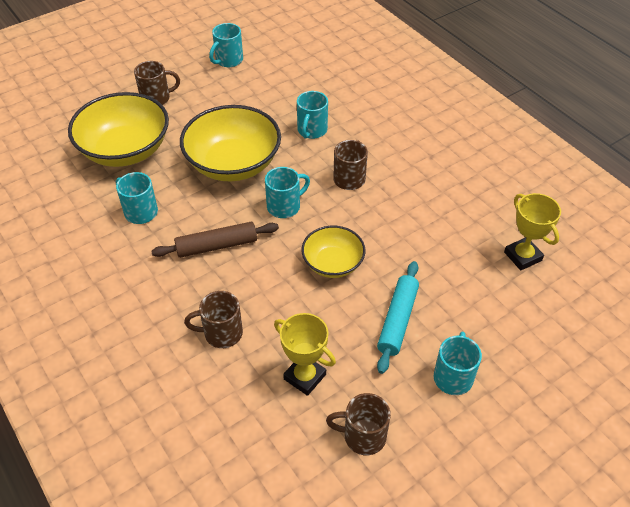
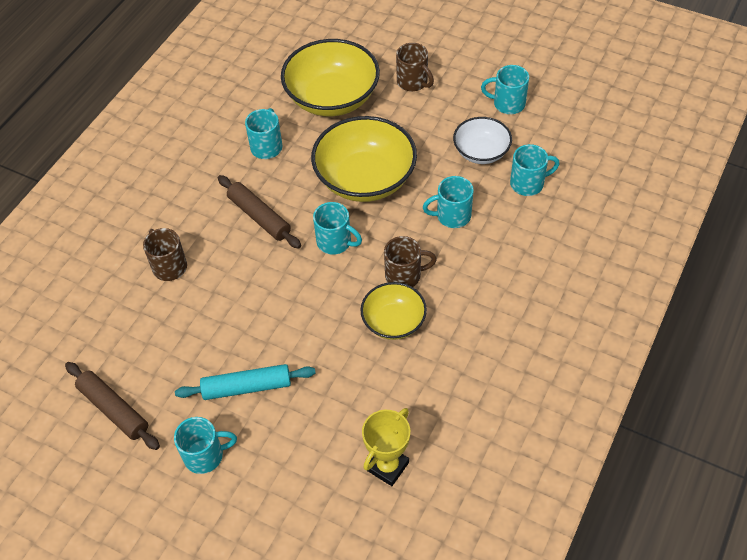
camera: 65 degrees right, 5 degrees up
yellow trophy [274,313,336,396] -> none
yellow bowl [301,226,366,278] -> yellow bowl moved to [360,282,427,340]
brown mug [326,393,391,455] -> brown rolling pin [65,362,160,450]
none -> white bowl [453,117,512,164]
none -> turquoise mug [510,144,560,196]

